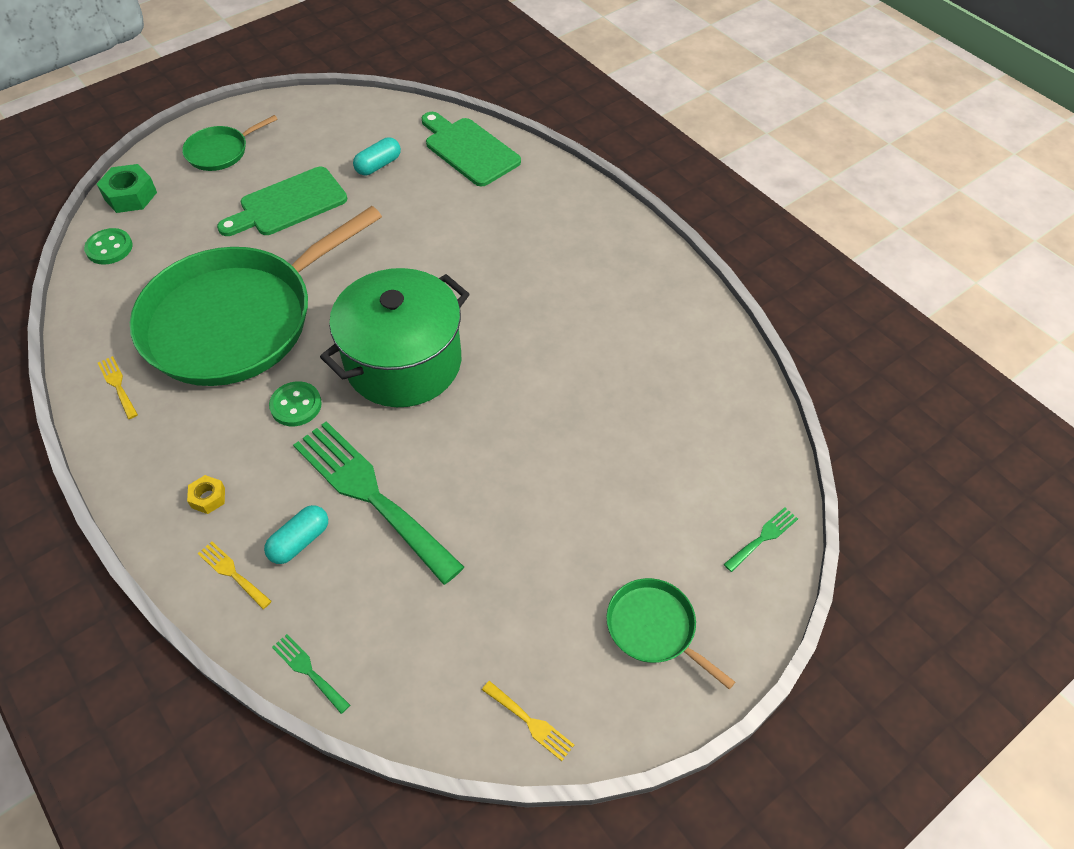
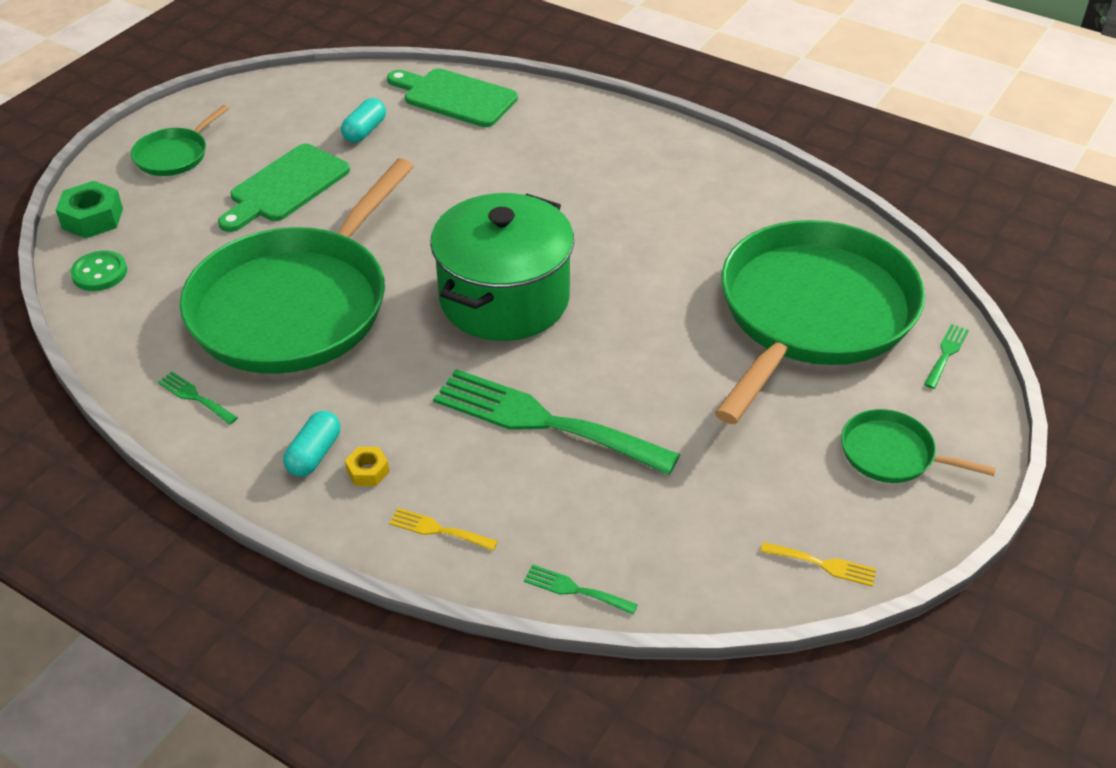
camera: 20 degrees left, 10 degrees down
yellow fork [98,356,138,419] -> green fork [158,372,238,424]
turquoise capsule [264,505,328,564] -> turquoise capsule moved to [283,411,340,476]
green button [269,381,322,426] -> none
none -> green pan [715,220,925,424]

